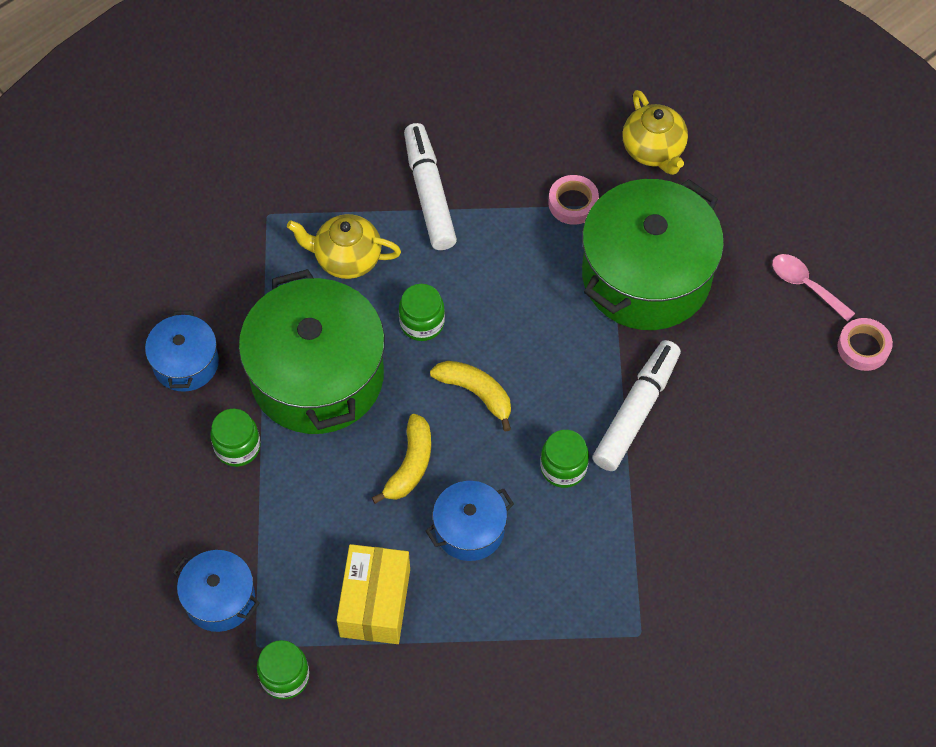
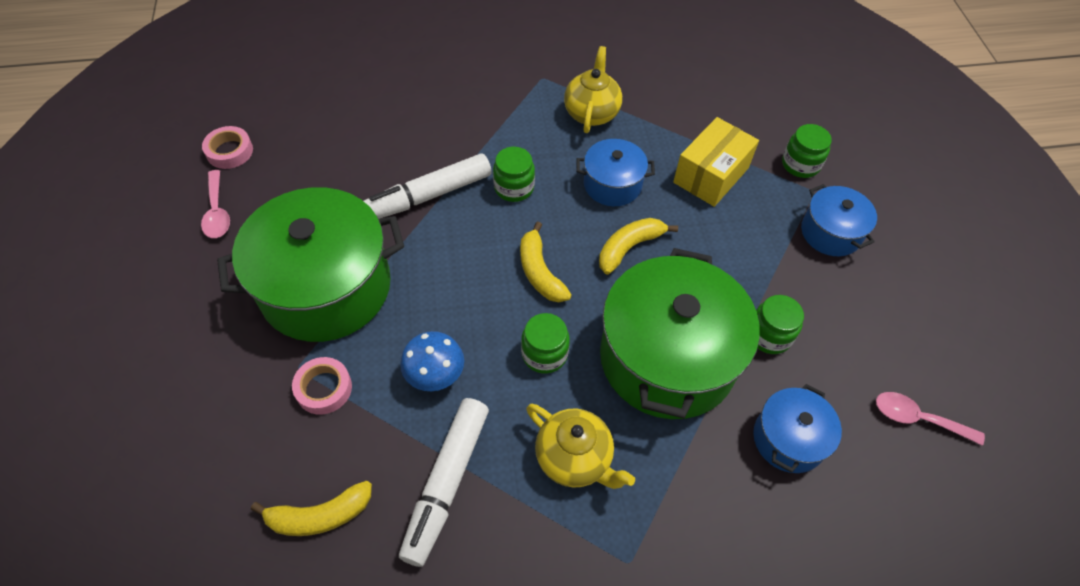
camera: 150 degrees left, 5 degrees down
yellow teapot [622,90,688,175] -> yellow teapot moved to [564,46,622,133]
none -> yellow banana [251,481,372,536]
none -> blue mushroom [400,331,464,391]
none -> pink spoon [876,392,985,446]

